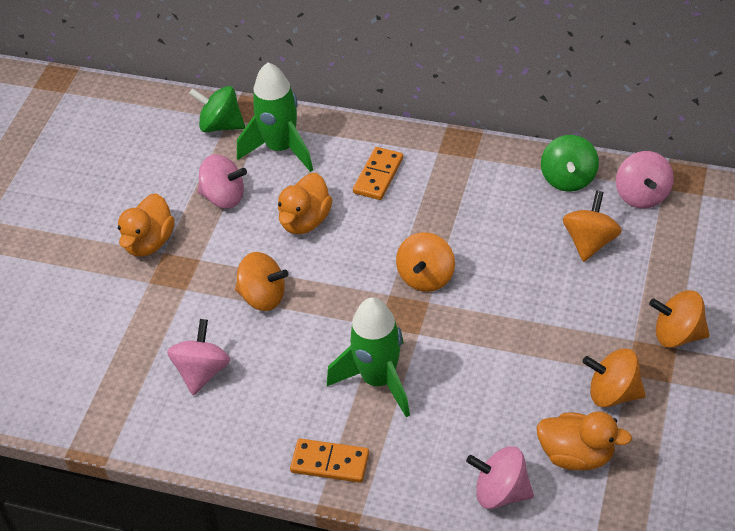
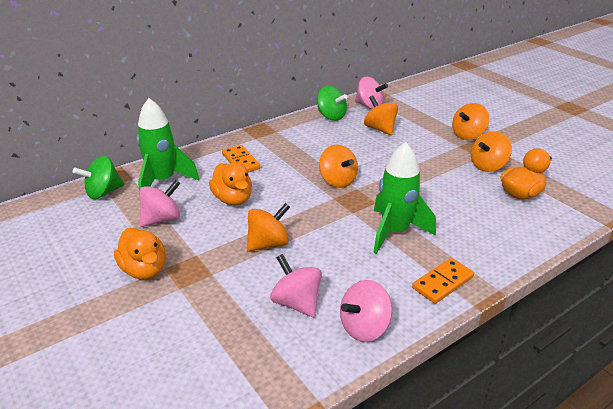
camera: 55 degrees left, 15 degrees down
pink spinning top [466,446,534,509] -> pink spinning top moved to [340,280,392,342]

